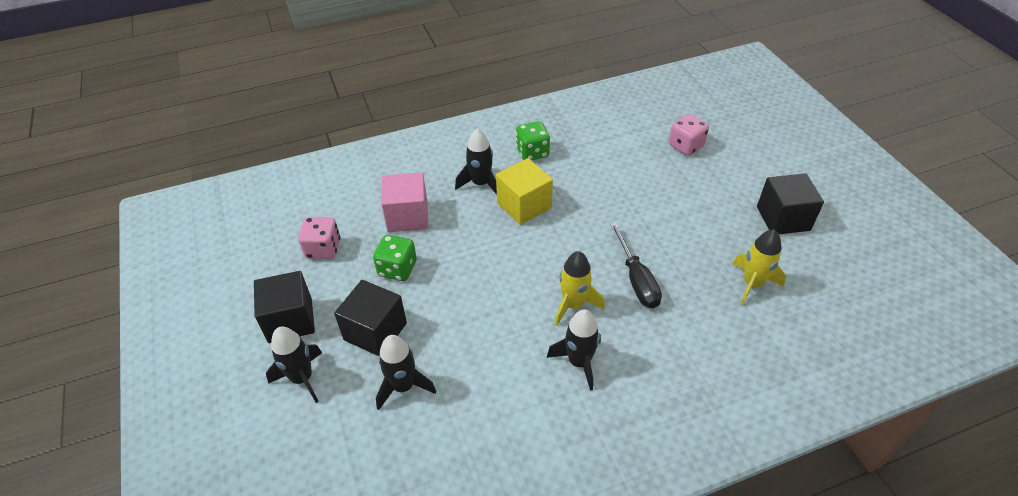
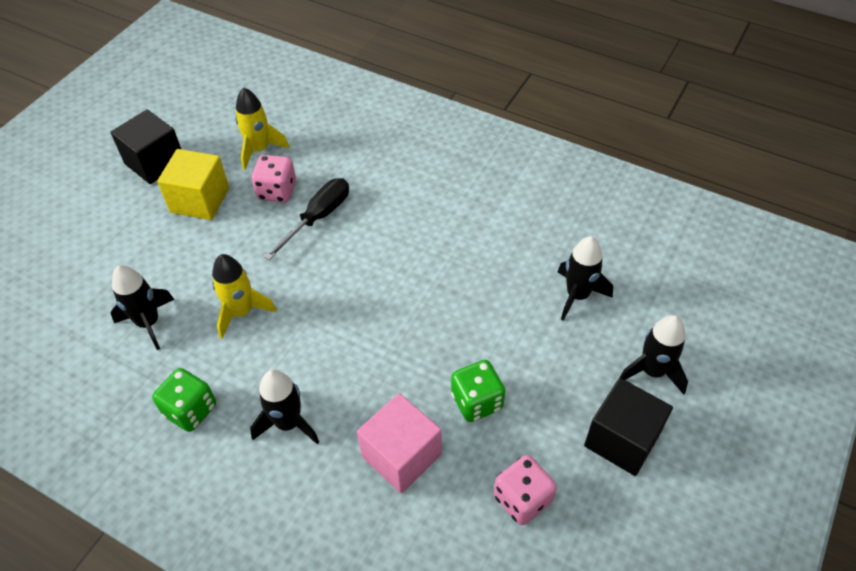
camera: 130 degrees left, 5 degrees up
black cube [334,280,407,356] -> none
yellow cube [496,158,553,225] -> yellow cube moved to [157,149,229,220]
black rocket [547,309,601,391] -> black rocket moved to [111,265,174,350]
yellow rocket [555,251,605,326] -> yellow rocket moved to [212,254,277,339]
pink dice [669,114,709,156] -> pink dice moved to [251,155,296,202]

